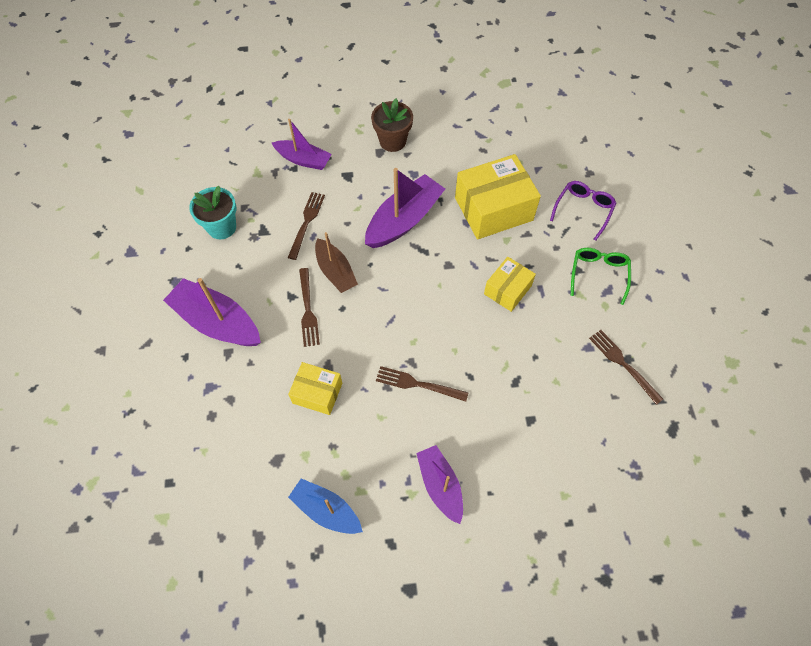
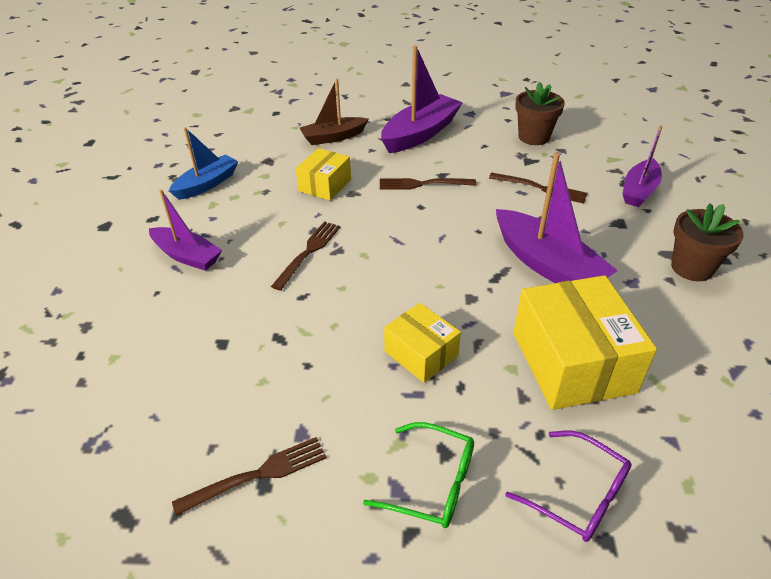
camera: 100 degrees right, 20 degrees down
turquoise flower pot [189,186,236,239] -> brown flower pot [515,82,565,145]
brown boat [315,232,358,293] -> brown boat moved to [300,79,368,145]
purple boat [416,445,463,524] -> purple boat turned 45 degrees clockwise [149,190,222,271]

